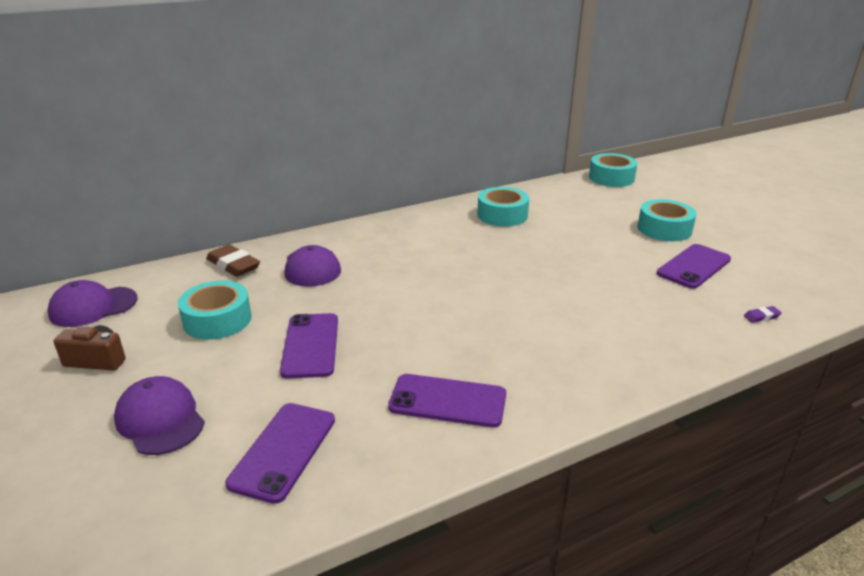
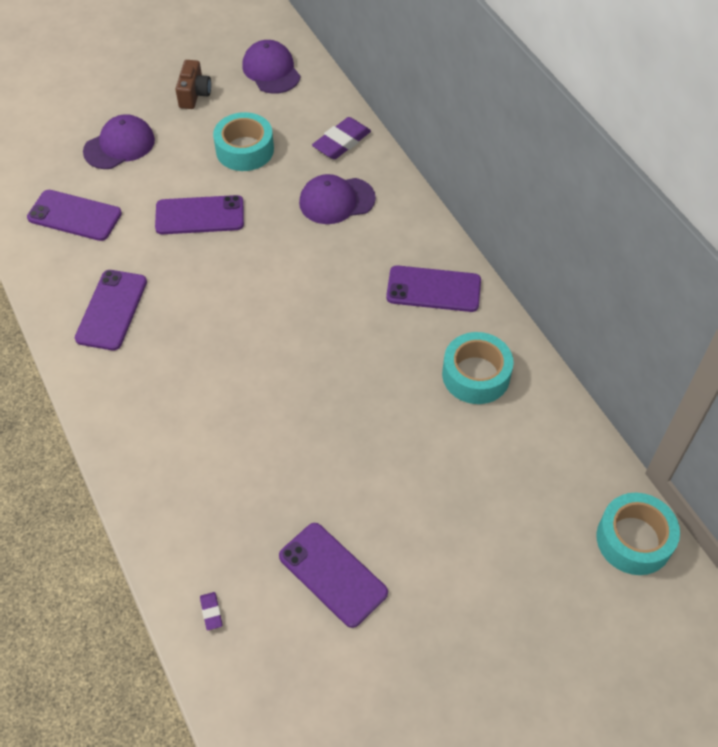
camera: 90 degrees right, 25 degrees up
brown eraser [206,244,260,277] -> purple eraser [312,117,371,159]
turquoise tape [637,199,696,241] -> none
none -> purple phone [386,265,481,312]

